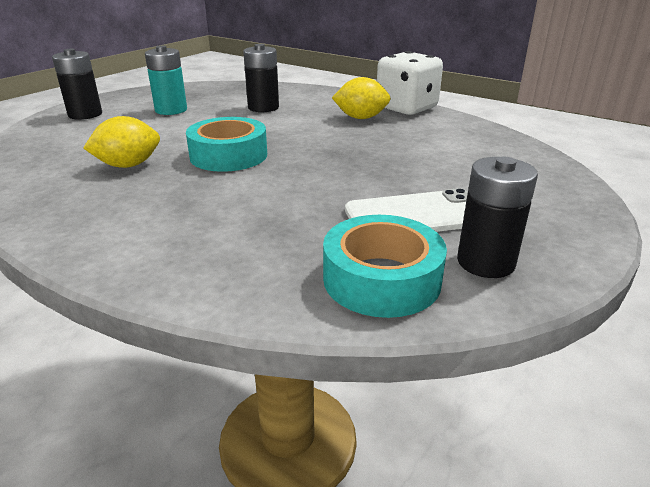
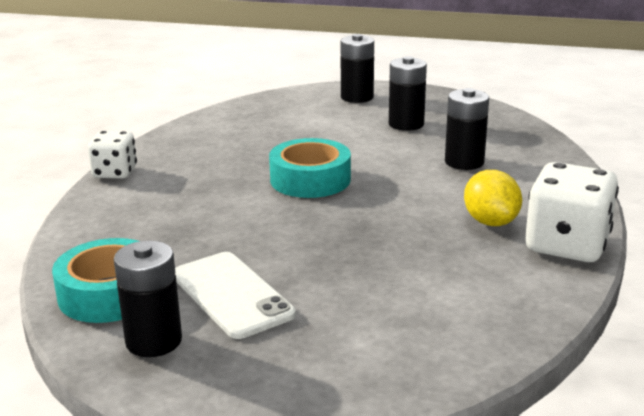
camera: 70 degrees right, 5 degrees down
yellow lemon [83,116,160,168] -> none
turquoise battery [145,46,187,115] -> black battery [389,56,427,131]
none -> white dice [88,131,137,179]

